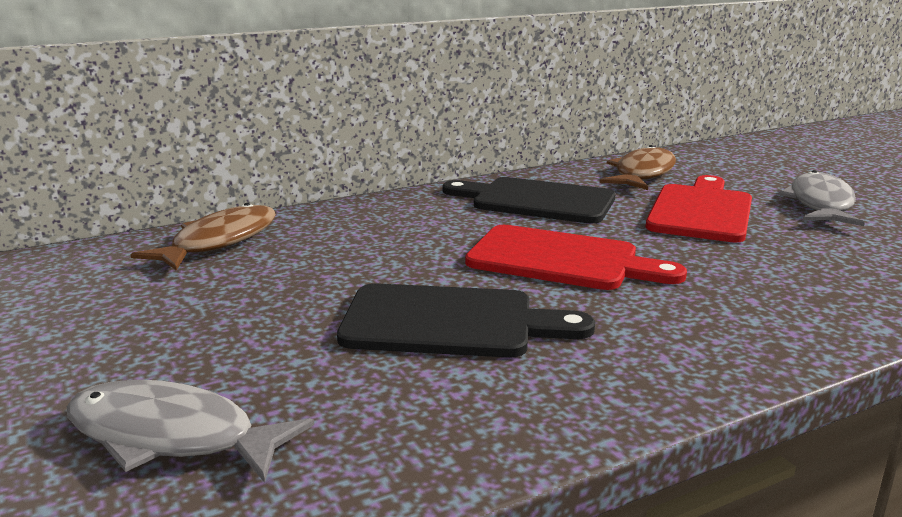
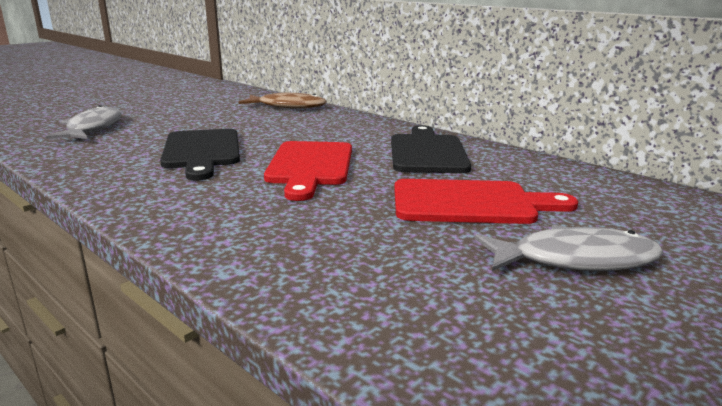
camera: 70 degrees right, 0 degrees up
brown fish [600,145,676,190] -> none

